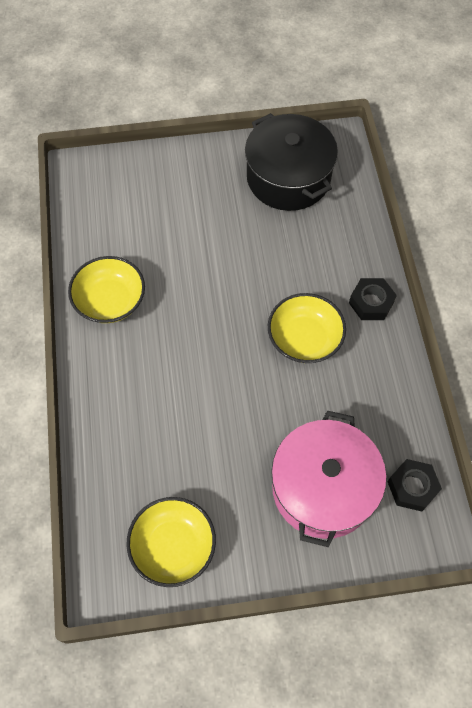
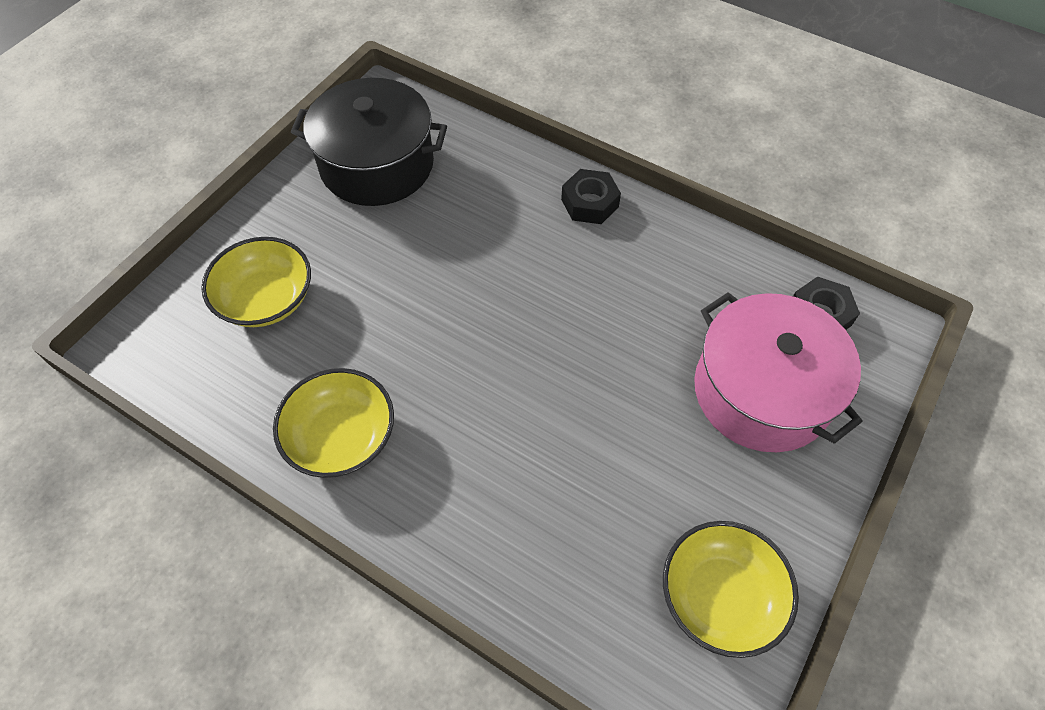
camera: 50 degrees left, 5 degrees down
yellow bowl [268,293,346,363] -> yellow bowl moved to [201,237,311,327]

